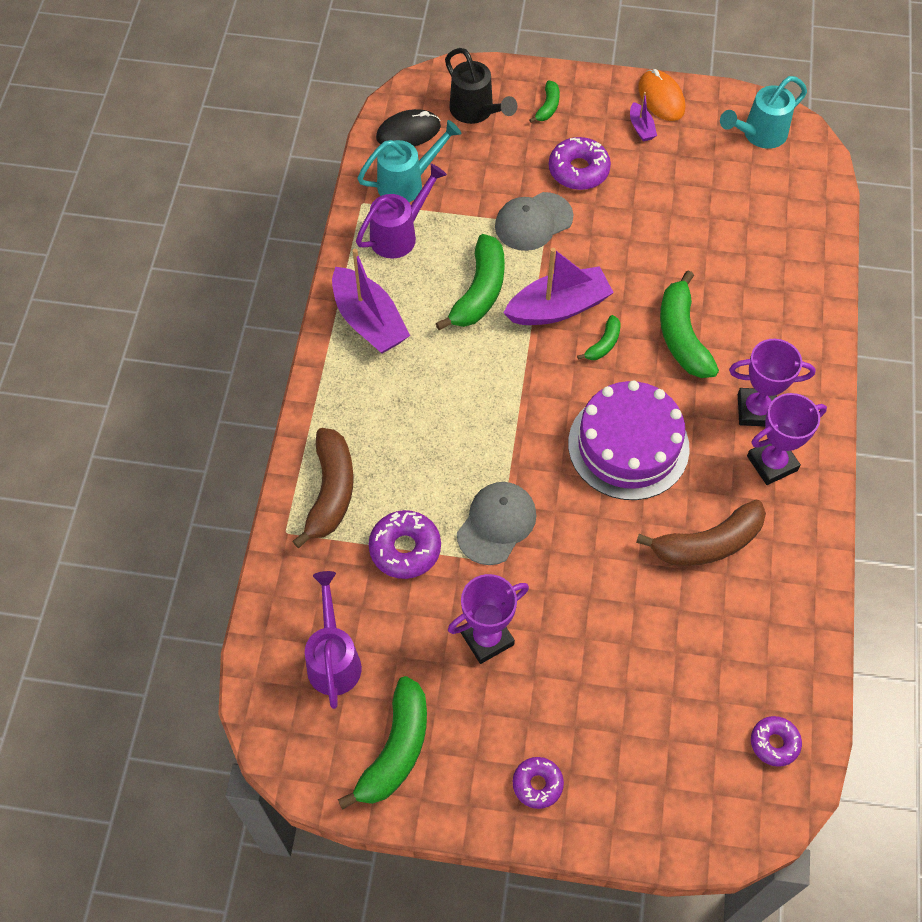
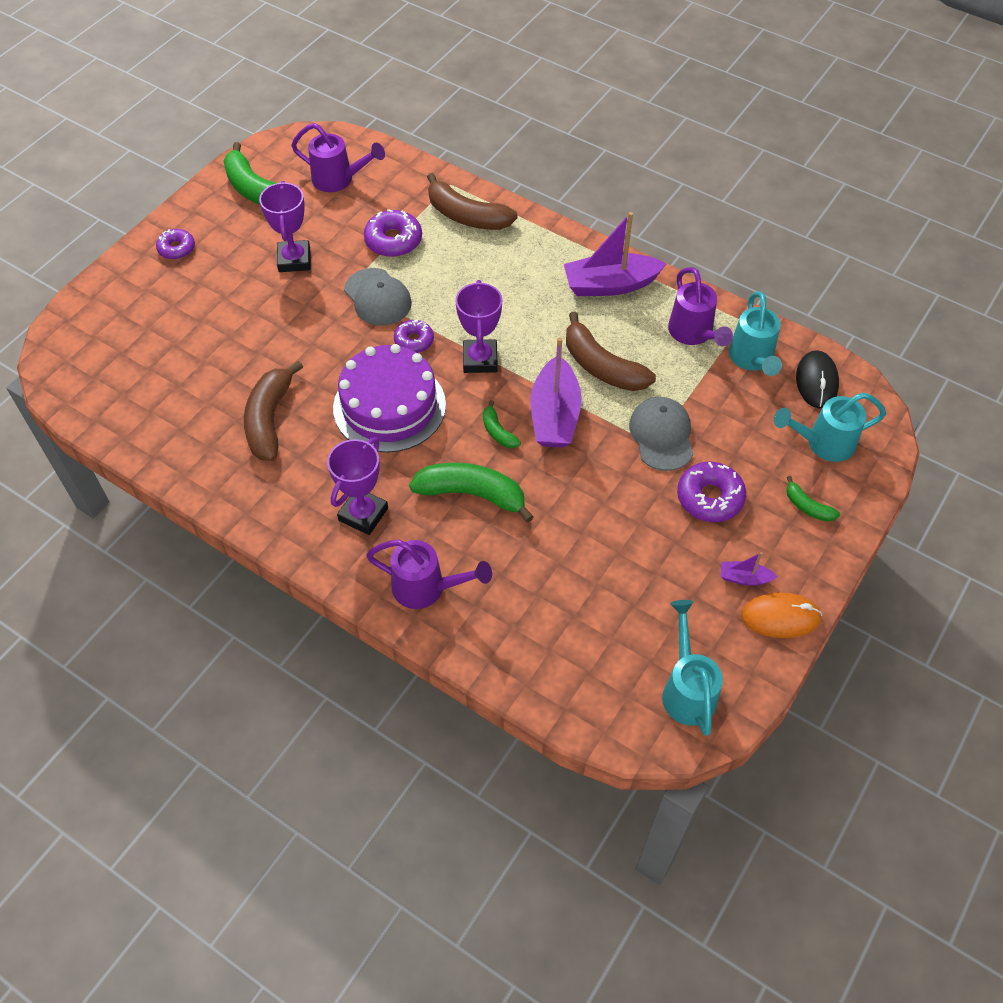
camera: 115 degrees right, 5 degrees down
green banana [436,234,505,330] -> brown banana [566,312,656,391]
black watering can [445,48,517,124] -> turquoise watering can [774,393,886,462]
purple trophy [747,393,827,485] -> purple trophy moved to [455,280,502,373]
purple donut [751,716,802,767] -> purple donut moved to [394,319,434,353]
none -> purple watering can [366,540,492,609]

